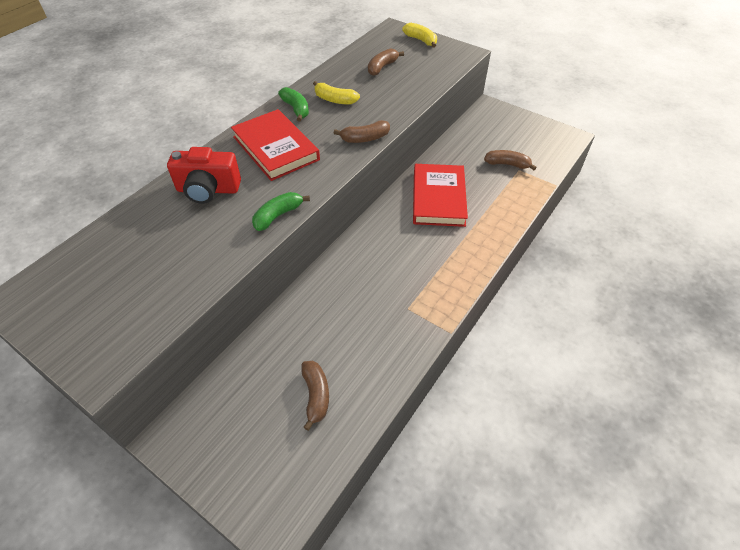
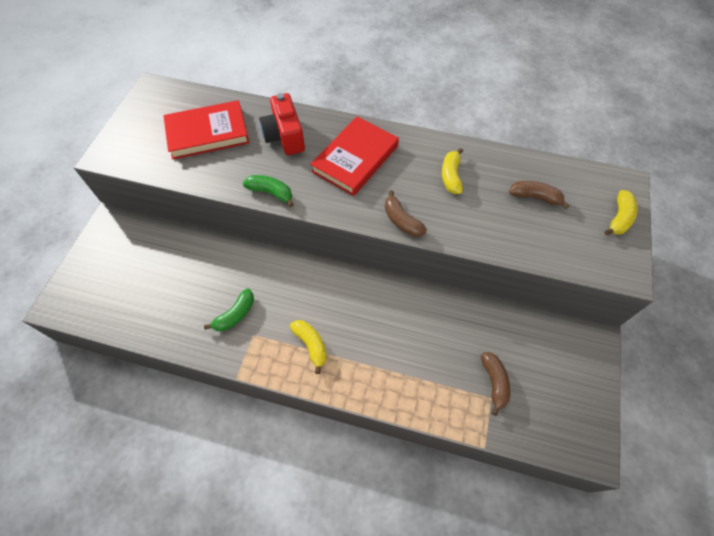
camera: 70 degrees right, 10 degrees up
green banana [278,87,309,122] -> green banana moved to [204,288,254,331]
brown banana [301,361,329,431] -> none
red book [413,164,468,227] -> red book moved to [163,100,249,160]
none -> yellow banana [290,320,327,374]

